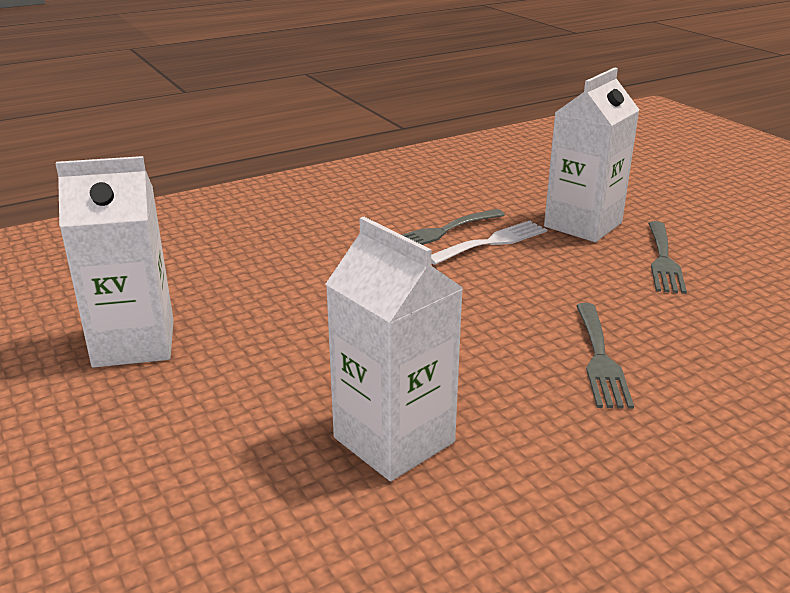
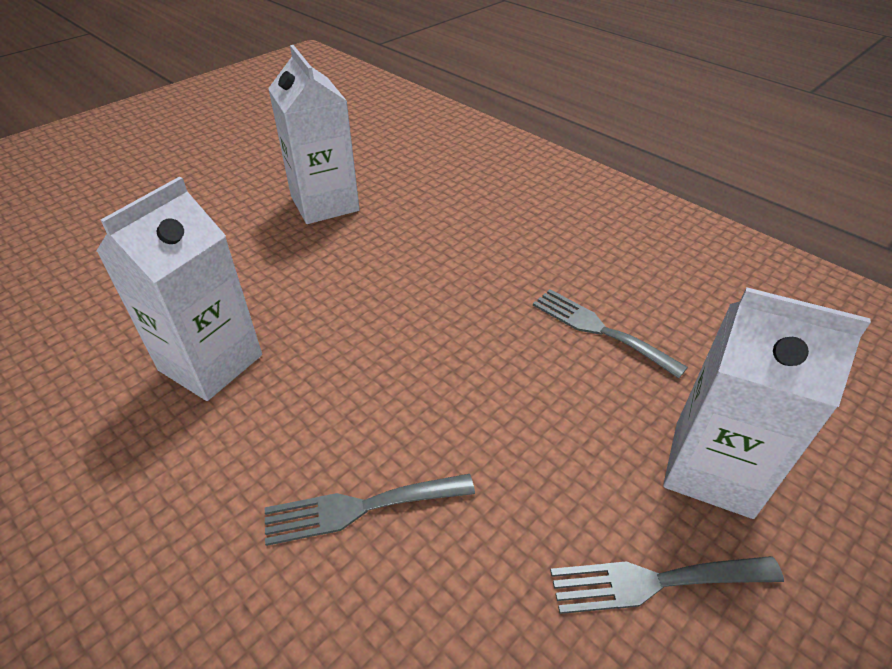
camera: 75 degrees right, 15 degrees up
white fork [431,221,547,265] -> none

